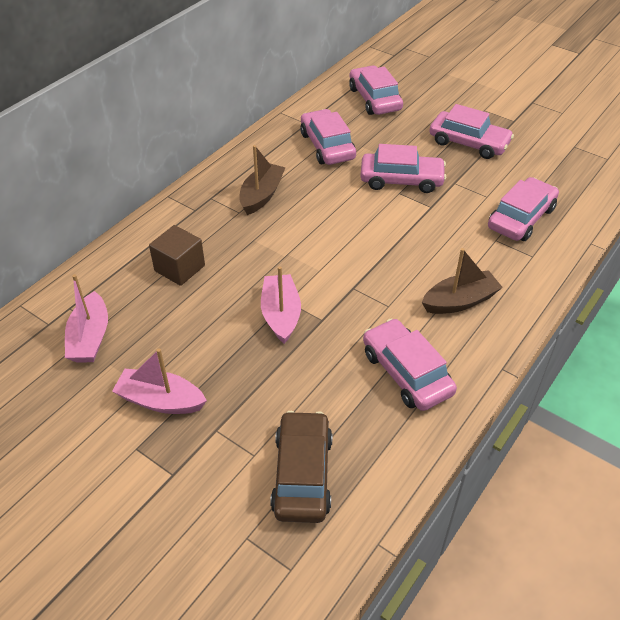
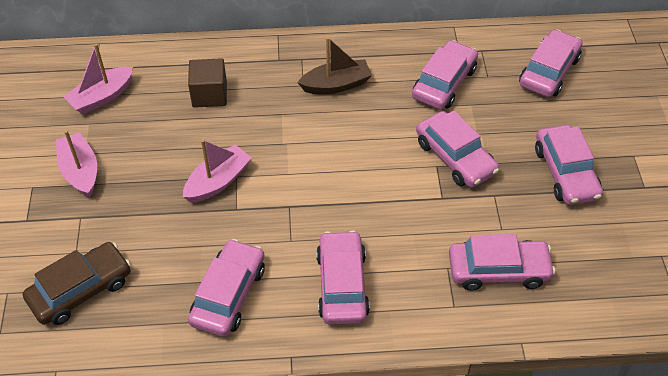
camera: 50 degrees right, 5 degrees up
brown boat [422,248,503,314] -> pink car [316,230,370,324]

